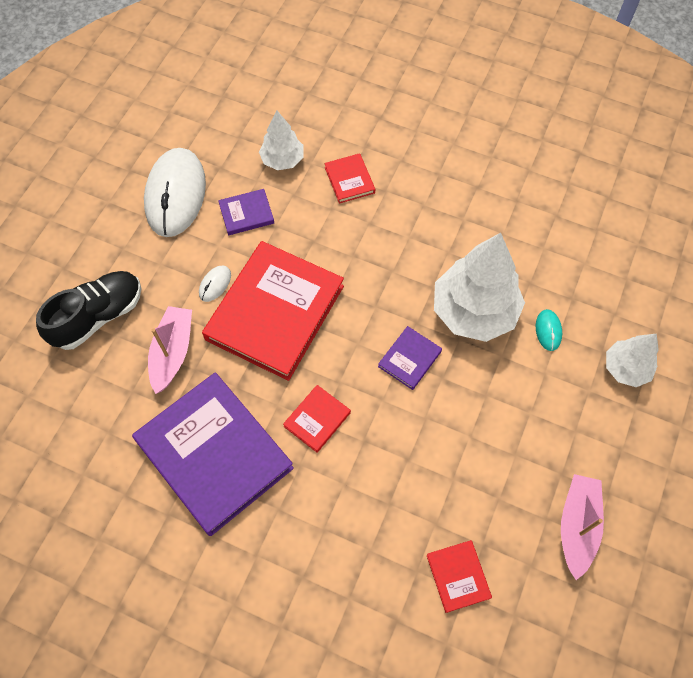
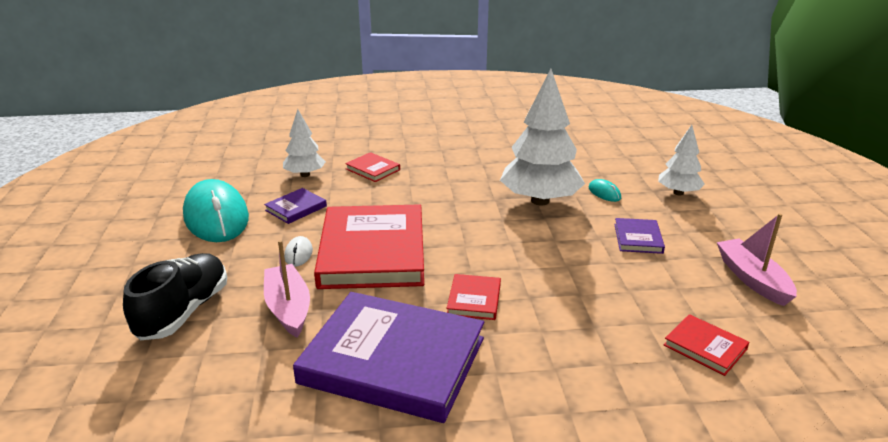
camera: 30 degrees left, 35 degrees down
white mouse [144,148,206,237] -> turquoise mouse [183,179,249,242]
purple book [378,326,442,390] -> purple book moved to [614,218,665,254]

